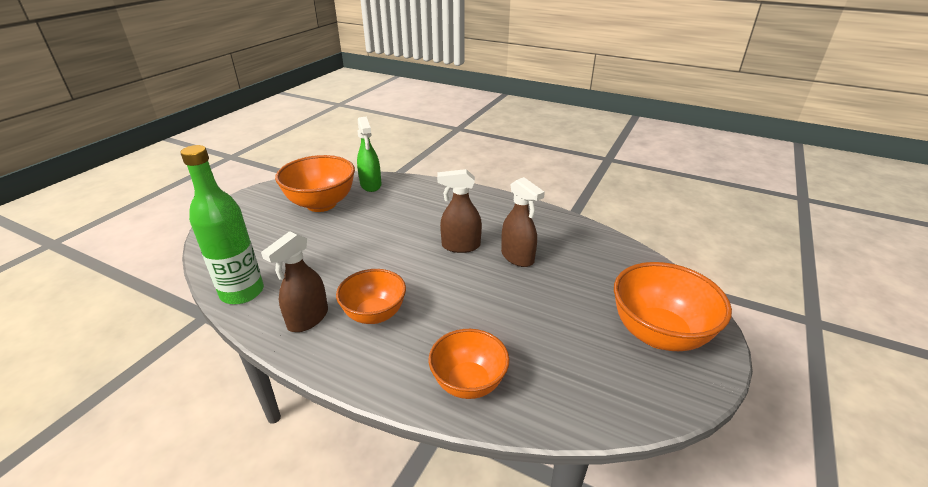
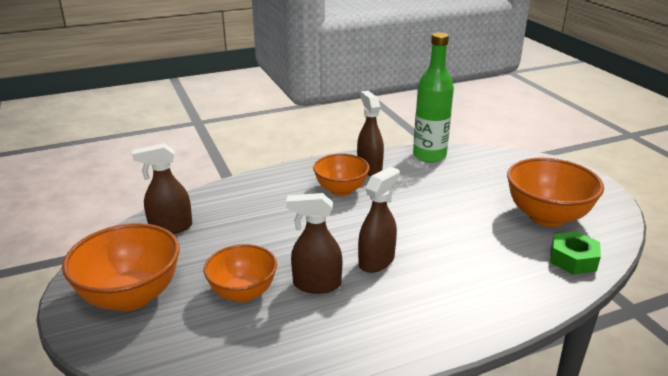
camera: 130 degrees right, 5 degrees down
green spray bottle [357,117,382,192] -> green nut [550,231,601,275]
orange bowl [429,329,509,399] -> orange bowl moved to [204,244,277,302]
none -> brown spray bottle [132,143,192,234]

